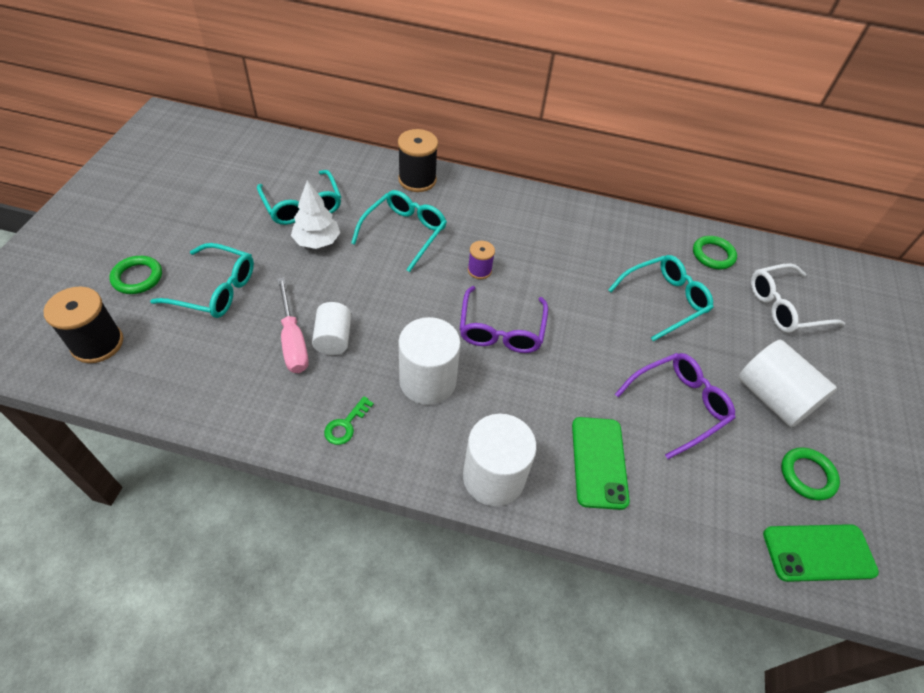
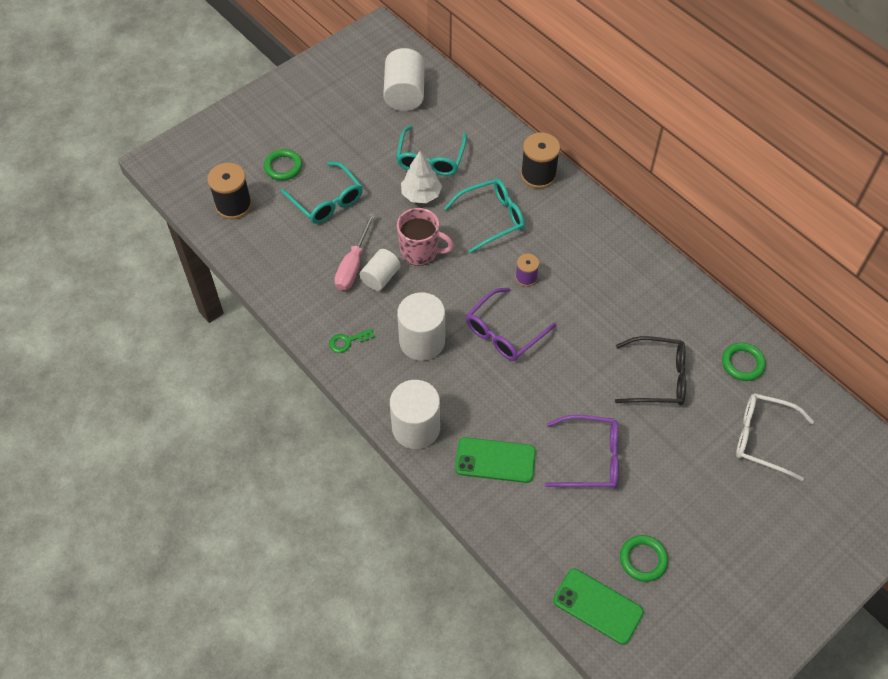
camera: 40 degrees right, 5 degrees up
green phone [572,417,630,510] -> green phone turned 60 degrees clockwise [455,437,536,483]
turquoise glasses [608,255,714,341] -> black glasses [615,336,686,405]
white cylinder [738,340,837,427] -> white cylinder moved to [383,48,425,111]
none -> pink mug [397,208,454,266]

